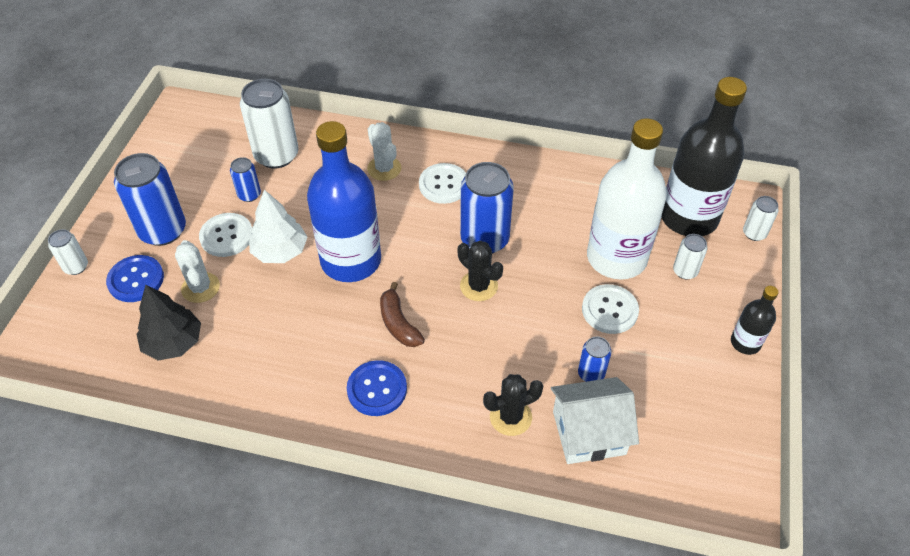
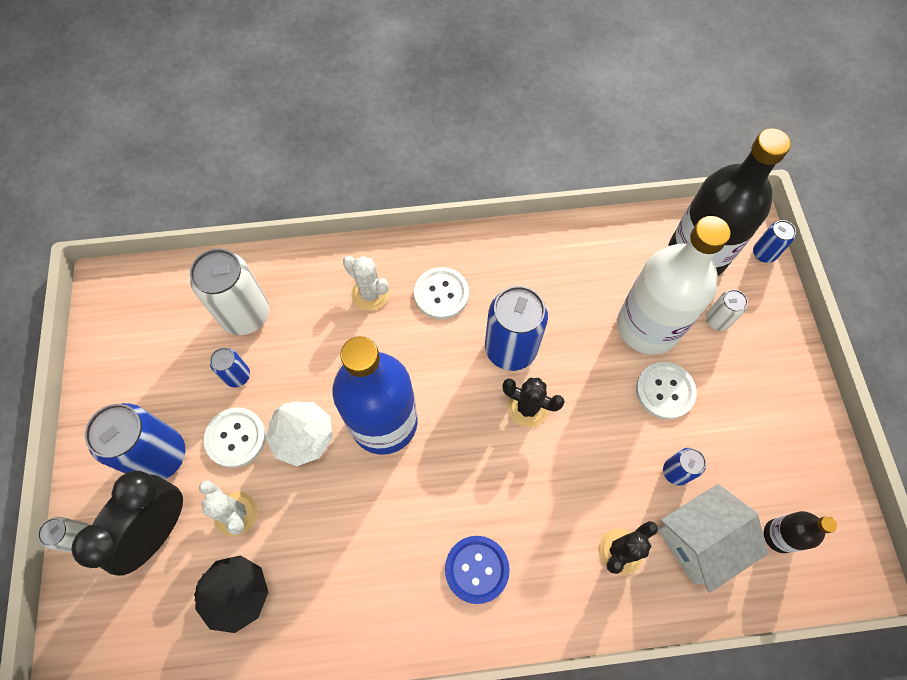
camera: 20 degrees left, 15 degrees up
blue button [106,255,164,302] -> black clock [71,471,183,576]
brown banana [380,282,425,347] -> none
black bottle [731,286,779,355] -> black bottle moved to [764,511,837,553]
white can [743,196,779,241] -> blue can [753,220,796,263]

